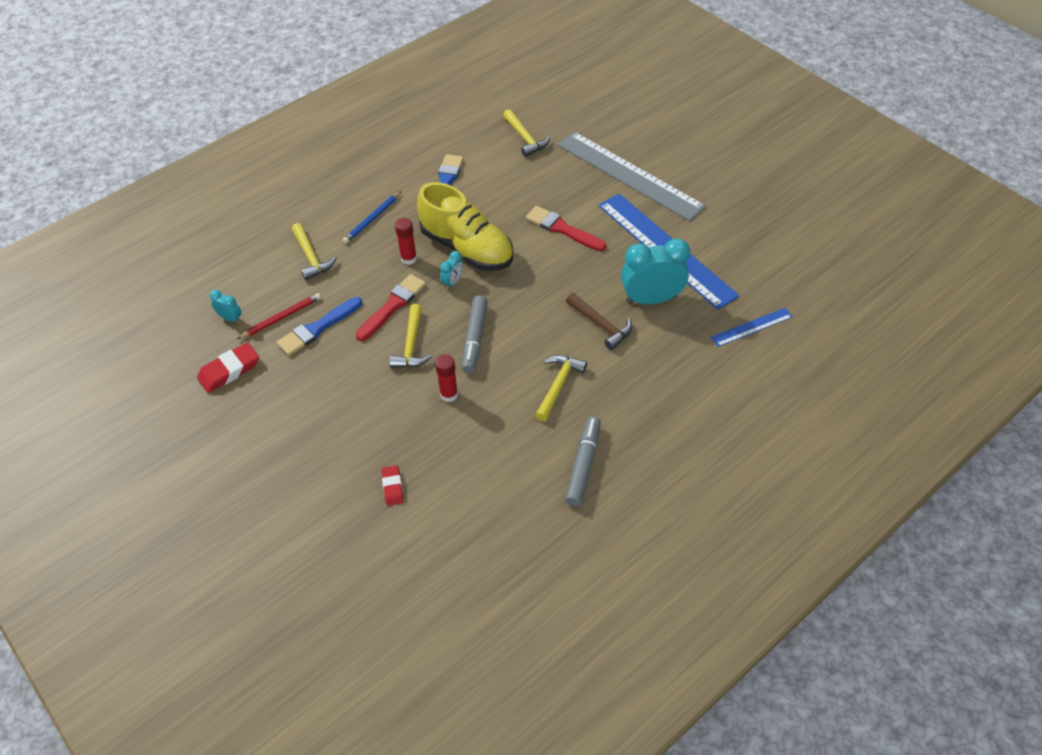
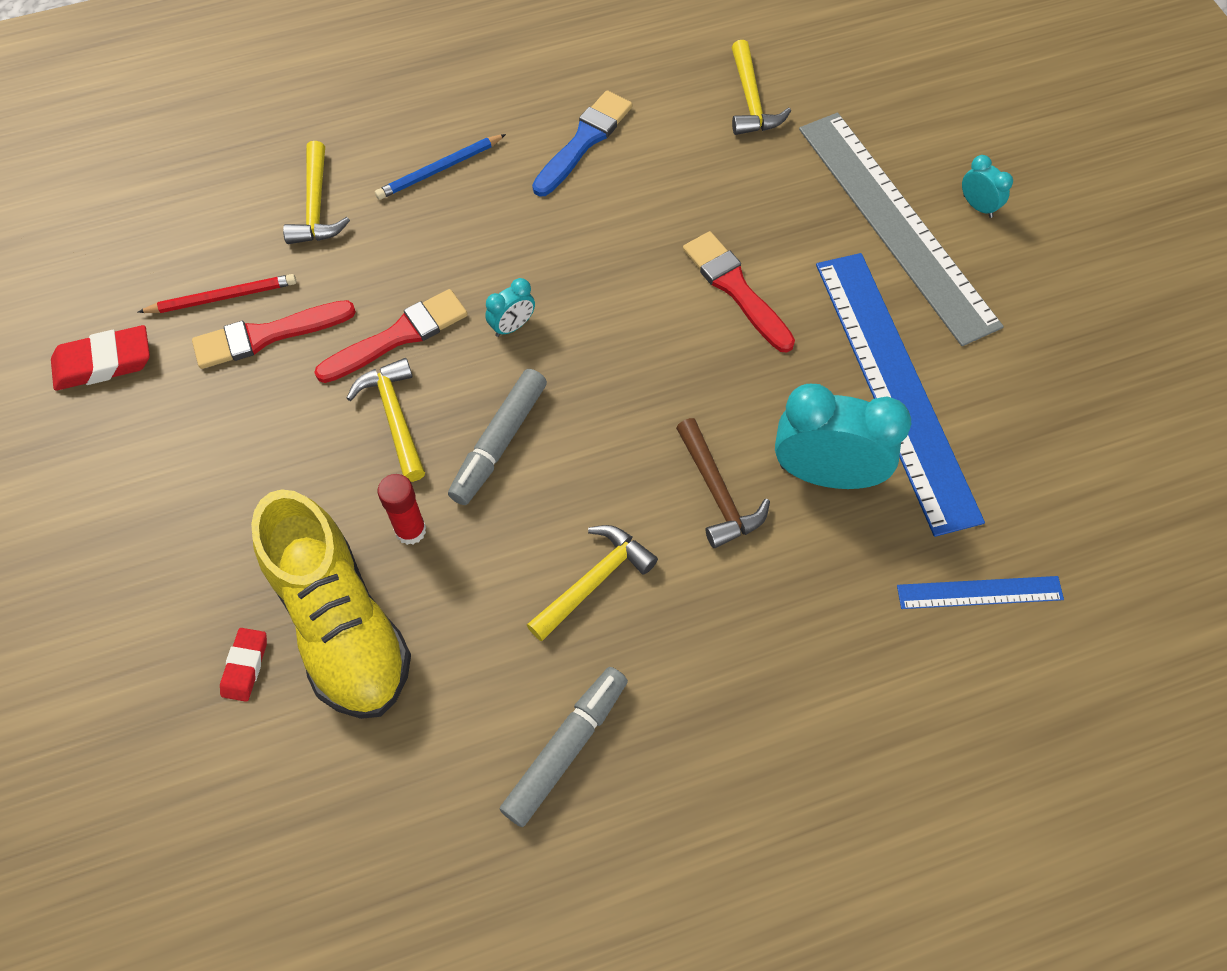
camera: 20 degrees right, 10 degrees up
turquoise clock [210,290,241,323] -> turquoise clock moved to [962,155,1013,218]
blue brush [277,297,362,356] -> red brush [192,300,356,369]
yellow hammer [389,304,432,368] -> yellow hammer turned 135 degrees clockwise [346,358,425,482]
red glue stick [395,218,417,265] -> none
yellow shoe [417,182,513,271] -> yellow shoe moved to [251,489,411,719]

